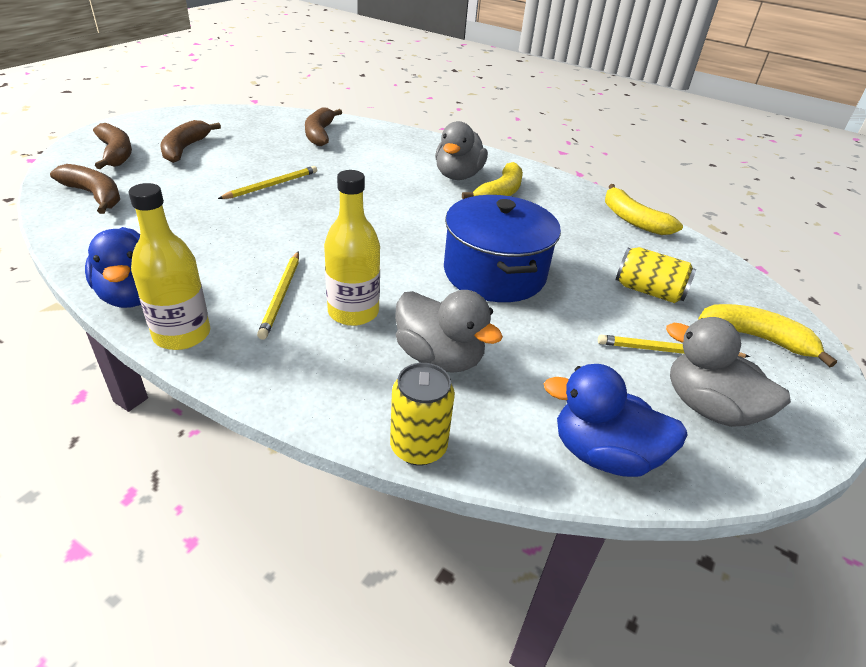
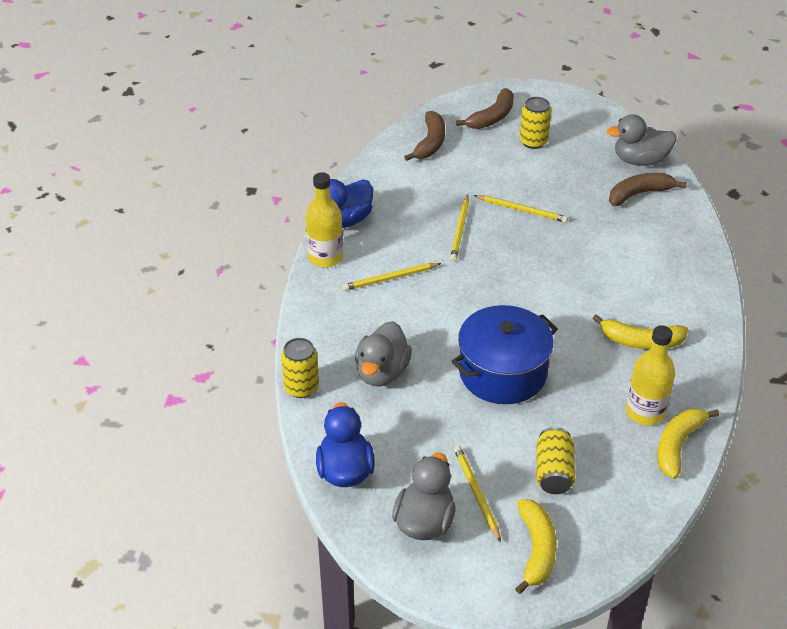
camera: 70 degrees right, 5 degrees up
brown banana [160,120,221,163] -> yellow can [520,97,551,149]
yellow bottle [324,170,380,326] -> yellow bottle moved to [626,325,675,426]
grey duck [435,121,488,180] -> grey duck moved to [607,114,677,166]
none -> yellow pencil [450,194,469,261]

